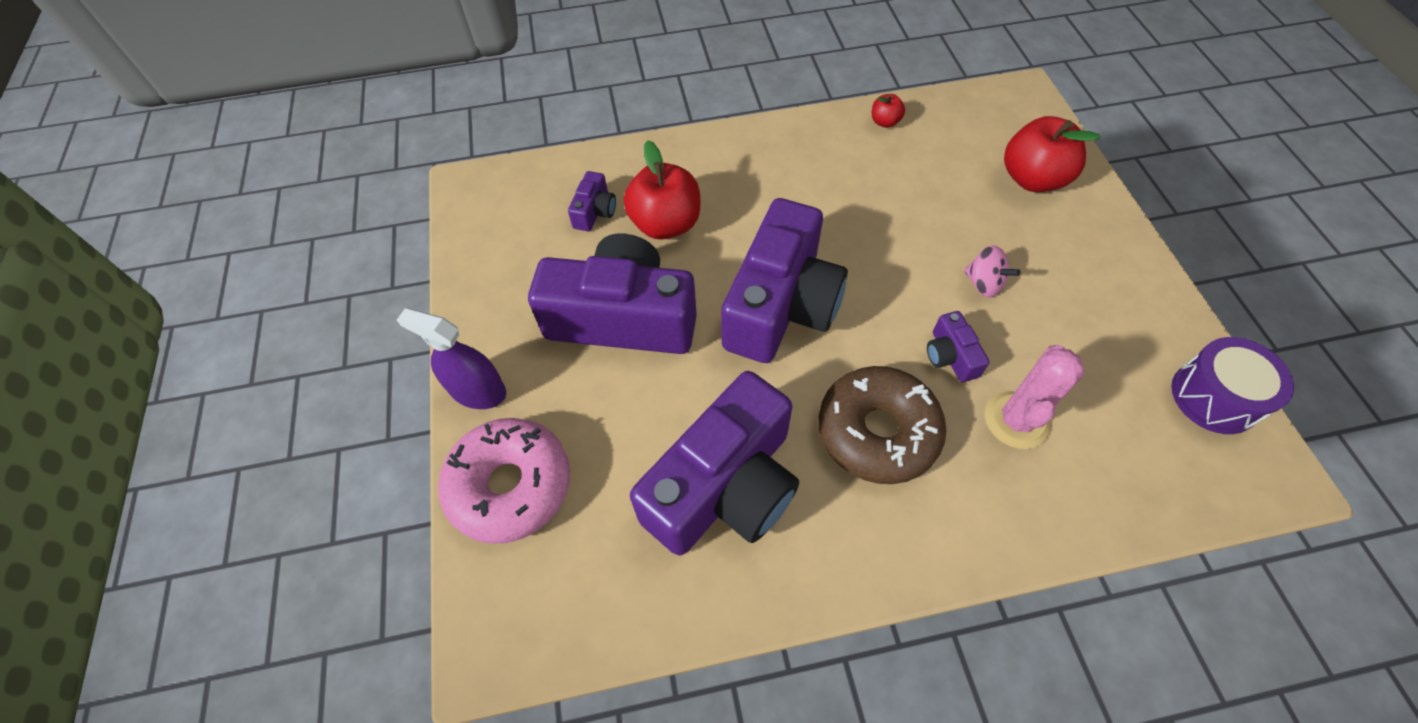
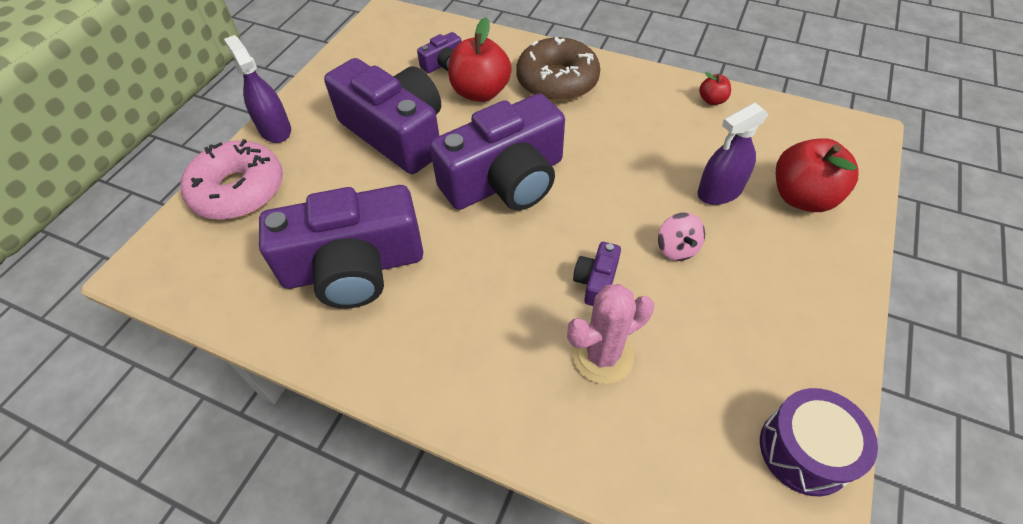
camera: 35 degrees right, 5 degrees down
brown donut [819,366,946,484] -> brown donut moved to [516,37,600,102]
none -> purple spray bottle [697,103,769,205]

